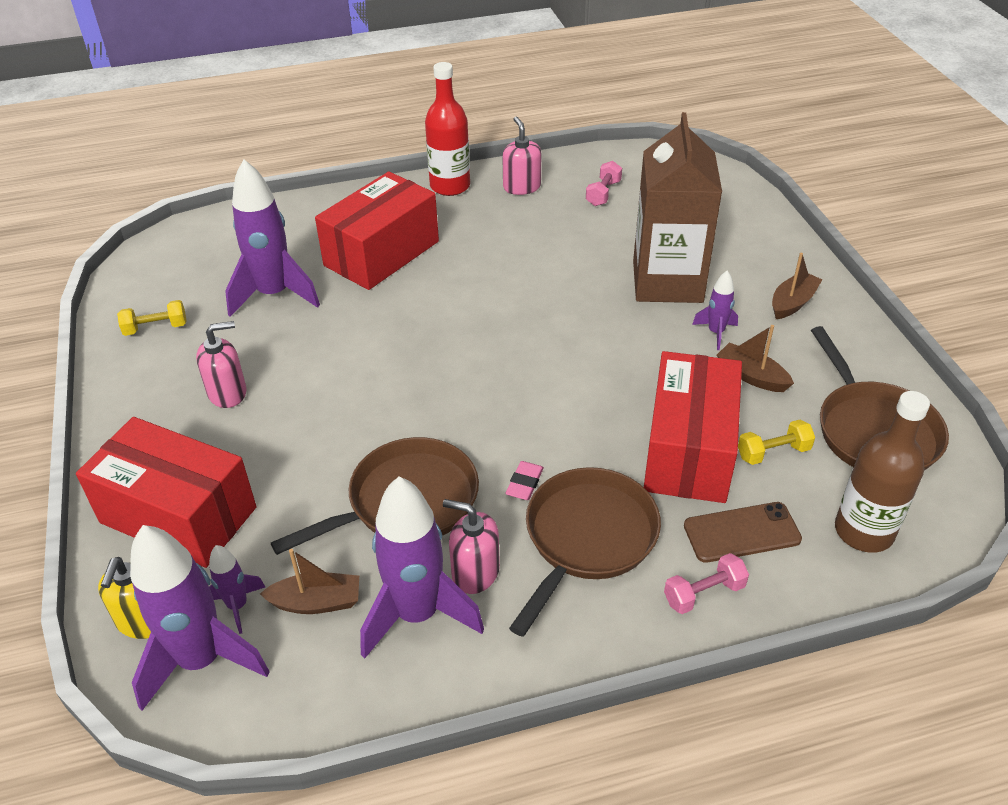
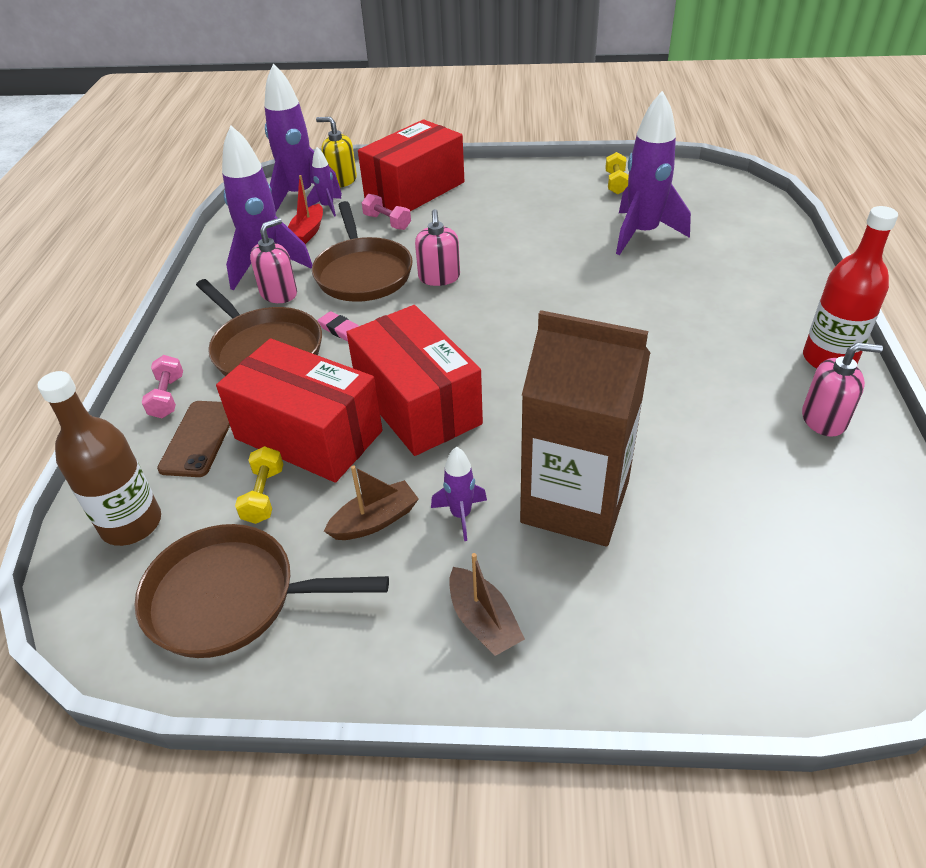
camera: 110 degrees right, 0 degrees up
pink soap dispenser [196,321,247,408] -> pink soap dispenser moved to [415,209,460,286]
brown boat [260,549,359,614] -> red boat [288,175,323,244]
red box [315,171,439,290] -> red box moved to [346,305,483,456]
pink dumbbell [586,161,622,206] -> pink dumbbell moved to [362,194,411,230]

